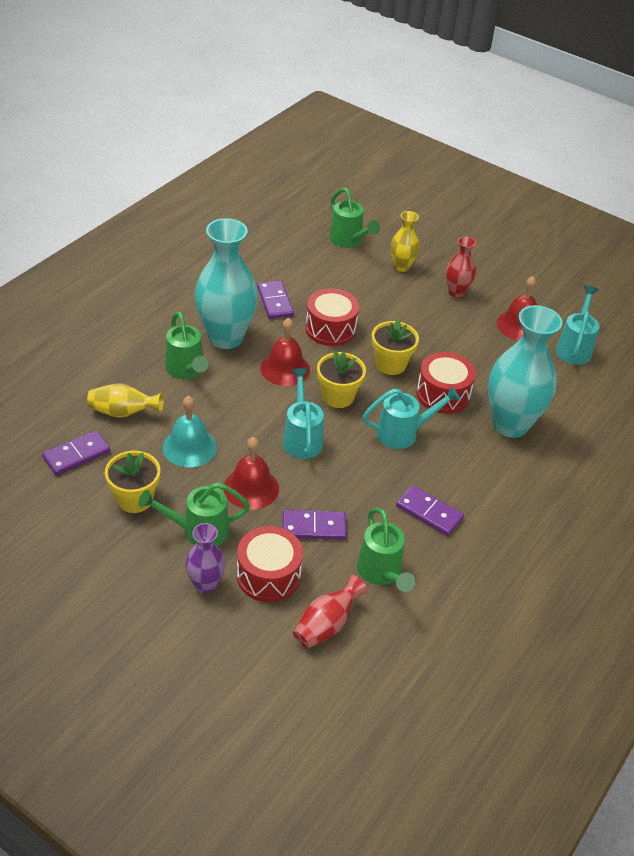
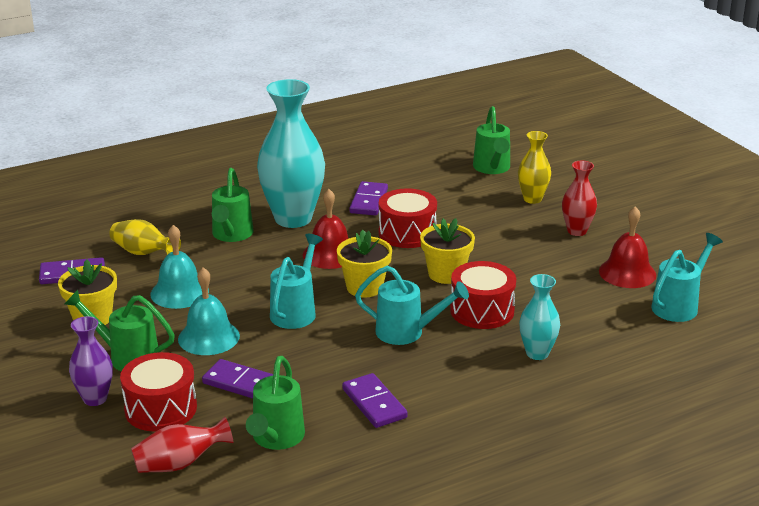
camera: 30 degrees right, 15 degrees down
red bell [224,437,279,510] -> turquoise bell [178,267,240,355]
turquoise vase [488,305,563,438] -> turquoise vase [519,274,560,360], size x0.51

